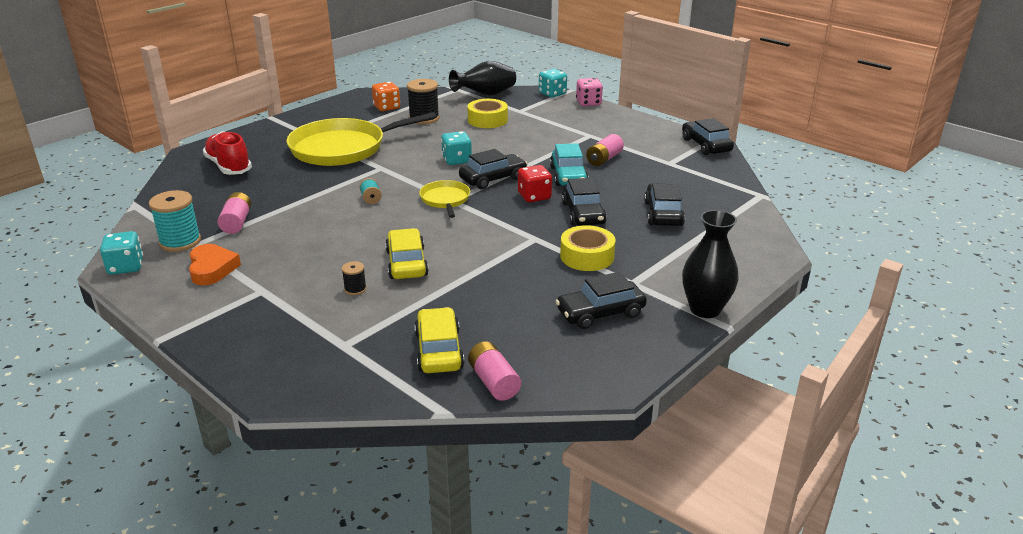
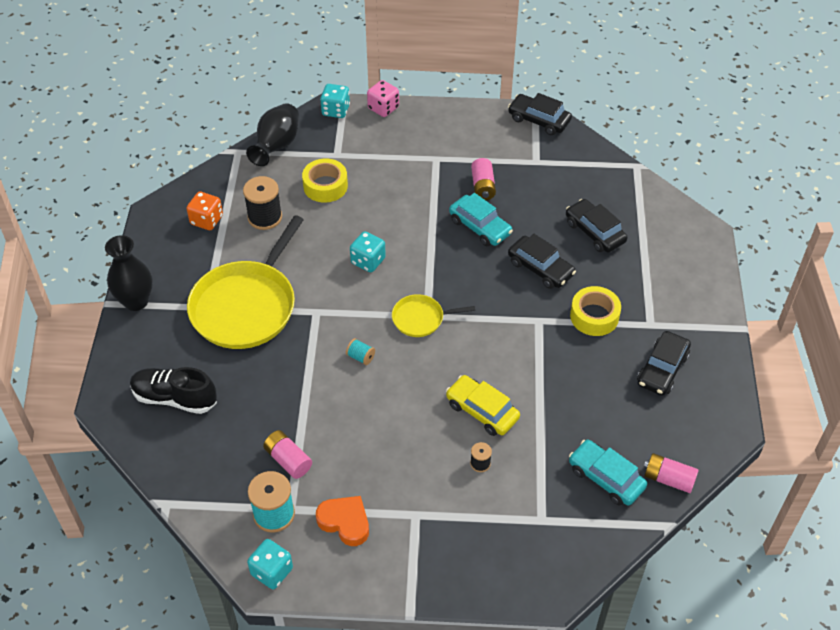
camera: 40 degrees left, 20 degrees up
red shoe [203,132,252,175] -> black shoe [130,367,217,414]
yellow car [414,307,464,373] -> turquoise car [569,440,647,506]
yellow pan [419,180,470,218] -> yellow pan turned 45 degrees counterclockwise [392,294,475,337]
black car [459,149,527,189] -> none
red dice [518,165,552,202] -> none
black vase [682,210,738,318] -> black vase moved to [105,235,153,311]

